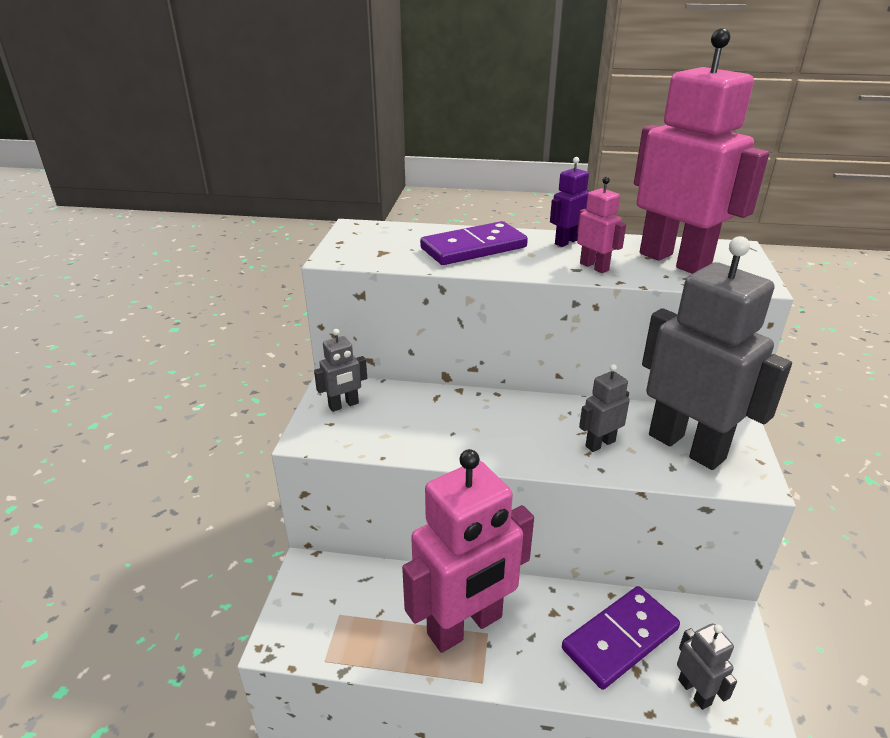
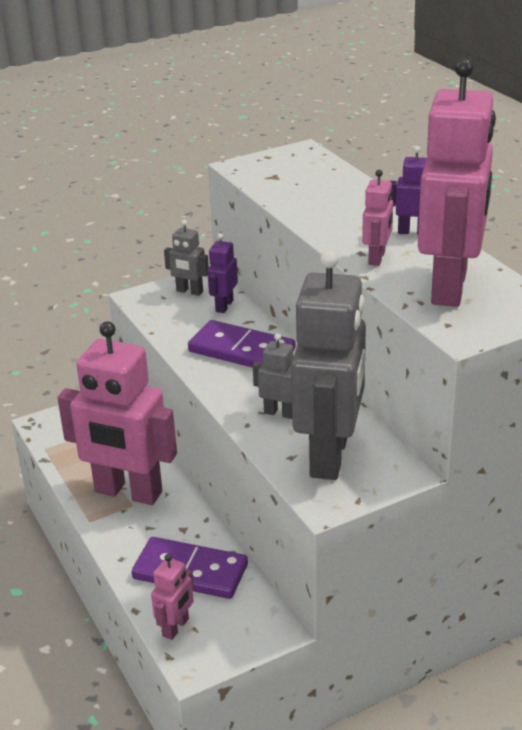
camera: 55 degrees right, 0 degrees up
purple domino [420,221,528,265] -> purple domino moved to [188,320,295,368]
grey robot [677,623,737,710] -> pink robot [151,554,194,640]
none -> purple robot [207,233,238,313]

